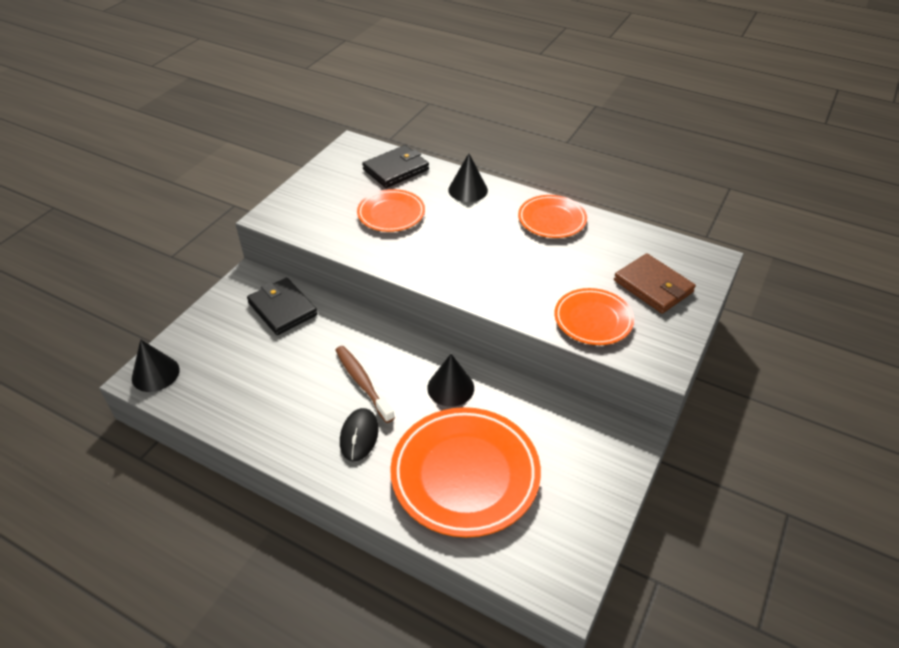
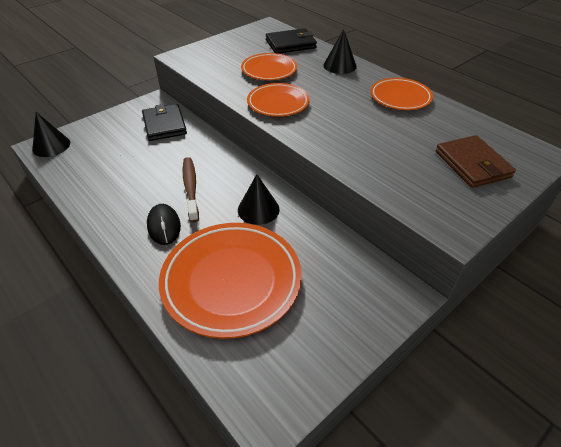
camera: 20 degrees right, 0 degrees up
black mouse [340,408,379,461] -> black mouse turned 45 degrees counterclockwise [147,204,181,245]
orange plate [554,288,634,345] -> orange plate moved to [247,83,310,117]

